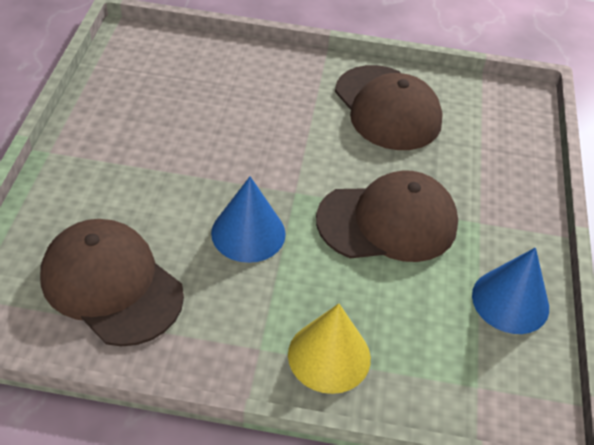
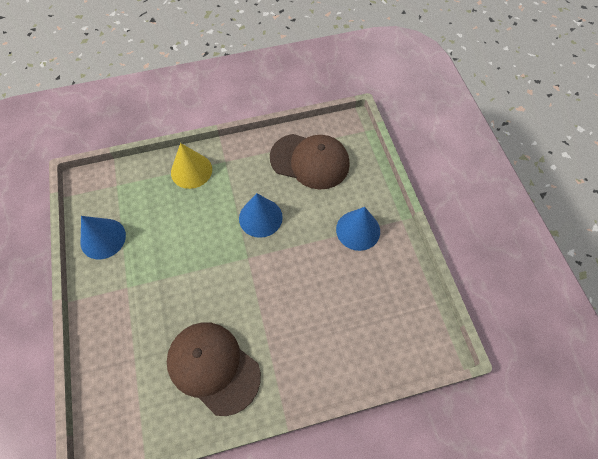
camera: 160 degrees right, 15 degrees up
brown cap [316,170,458,262] -> none
none -> blue cone [336,207,380,251]

